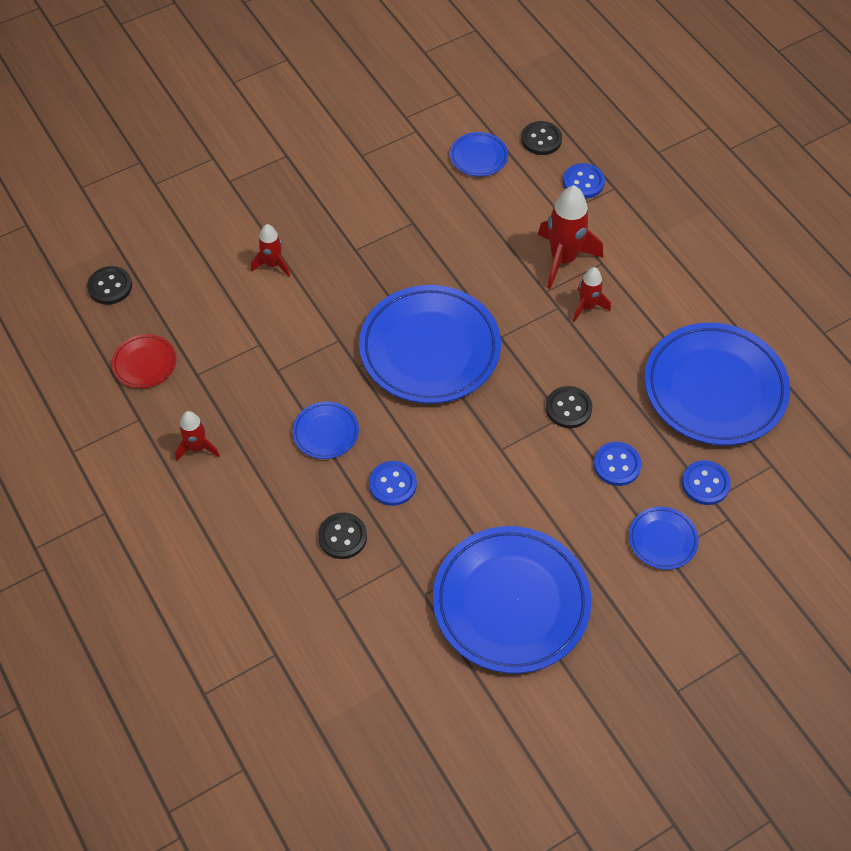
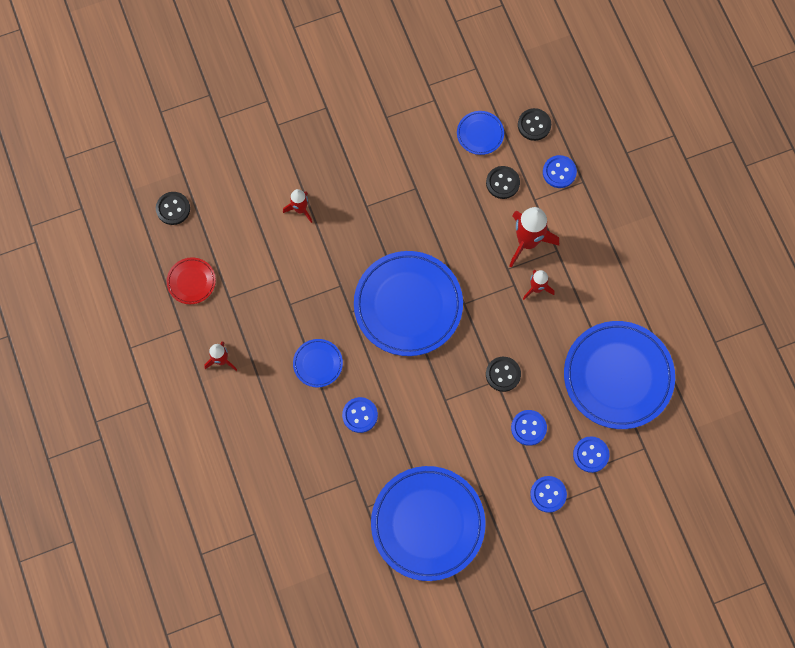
camera: 10 degrees right, 15 degrees up
black button [318,512,367,559] -> black button moved to [486,166,520,199]
blue plate [629,507,699,570] -> blue button [530,476,567,513]

